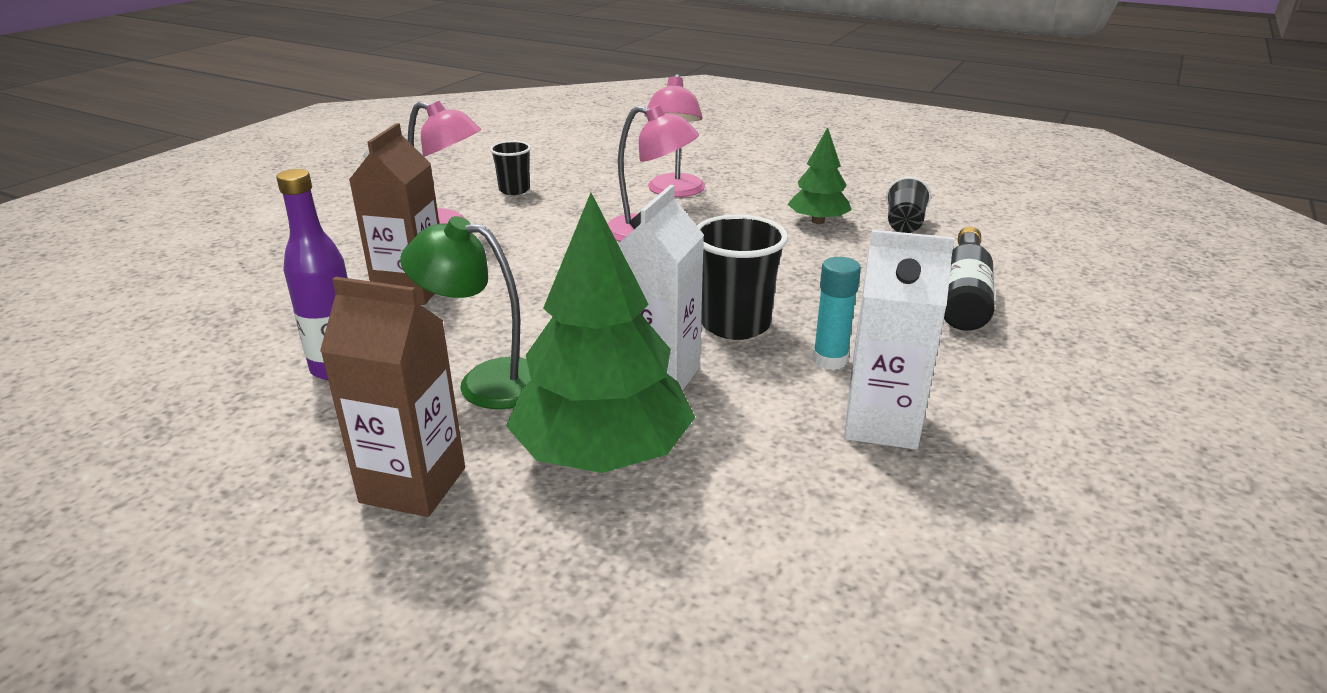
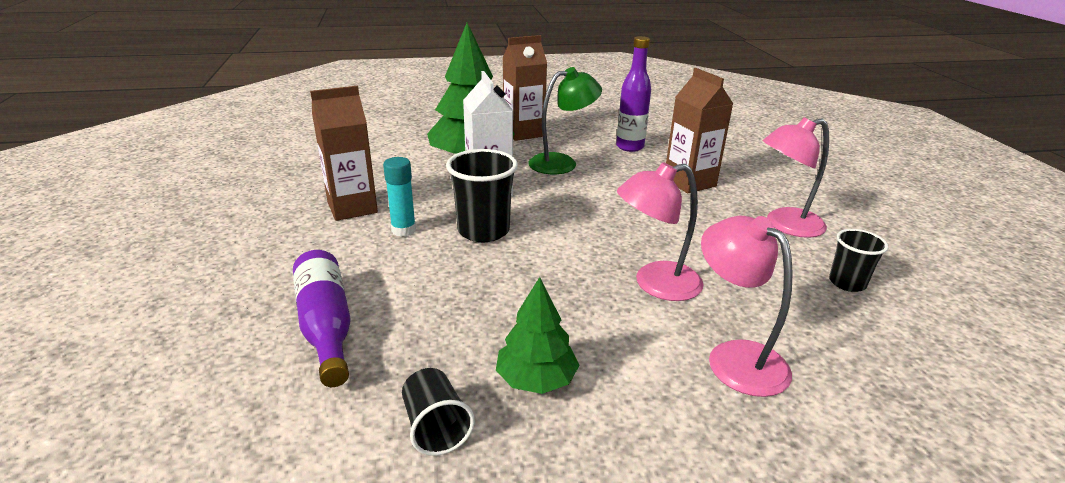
camera: 140 degrees right, 0 degrees up
white carton [844,230,955,450] -> brown carton [310,85,378,221]
black bottle [944,226,995,331] -> purple bottle [293,250,351,387]

